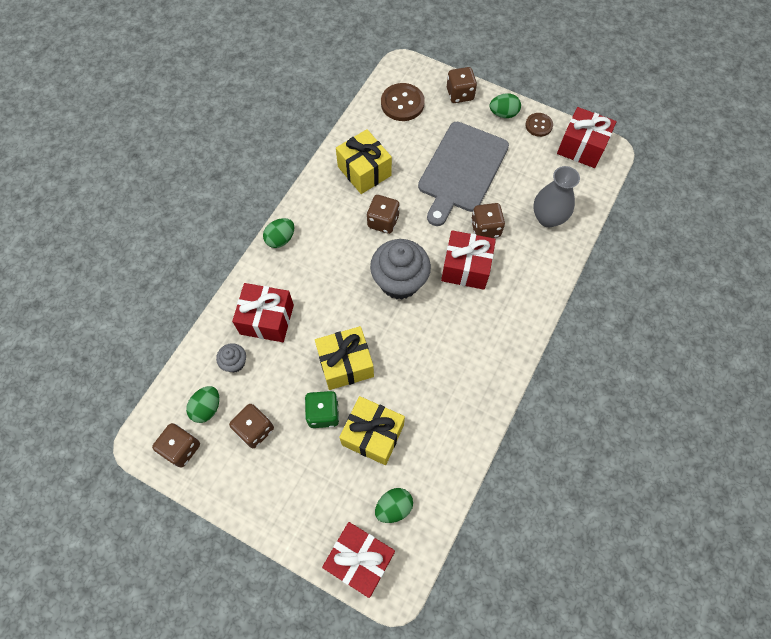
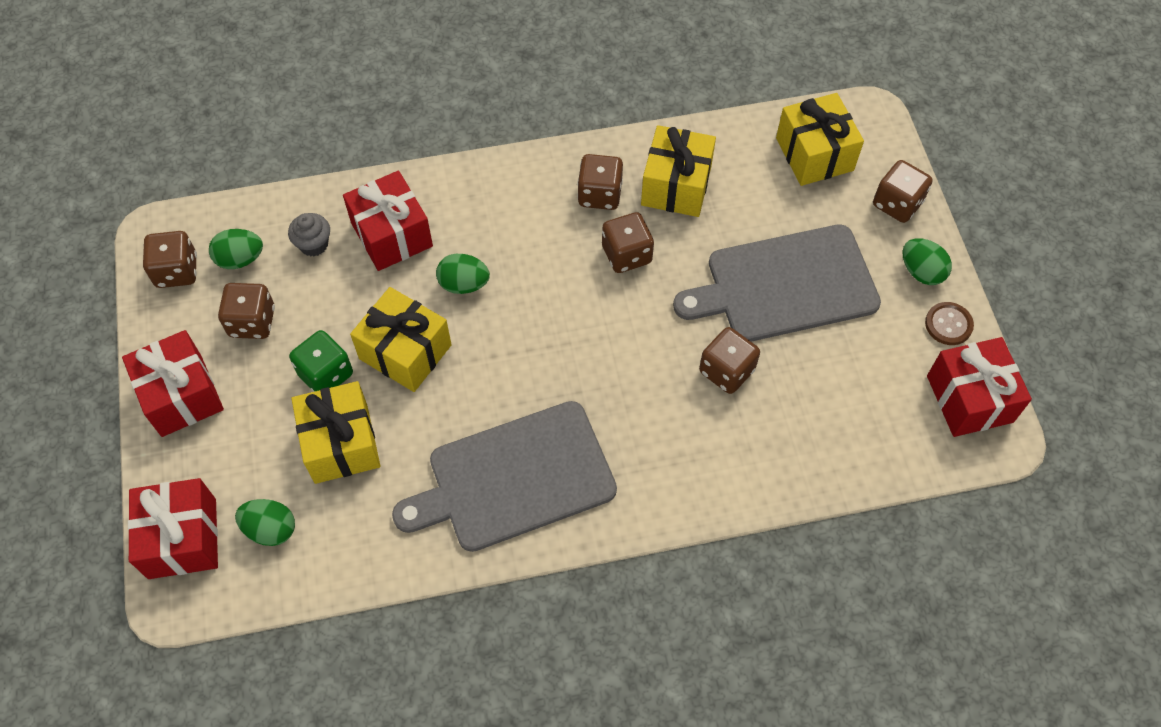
camera: 50 degrees right, 5 degrees down
green egg [263,218,294,248] -> green egg moved to [436,254,490,294]
grey cupcake [370,239,431,300] -> none
brown button [381,83,425,121] -> yellow gift [776,93,864,186]
red gift [441,230,496,290] -> red gift moved to [122,330,224,437]
grey vase [533,166,580,227] -> none
none -> grey cutting board [392,401,617,552]
none -> brown dice [577,154,623,210]

